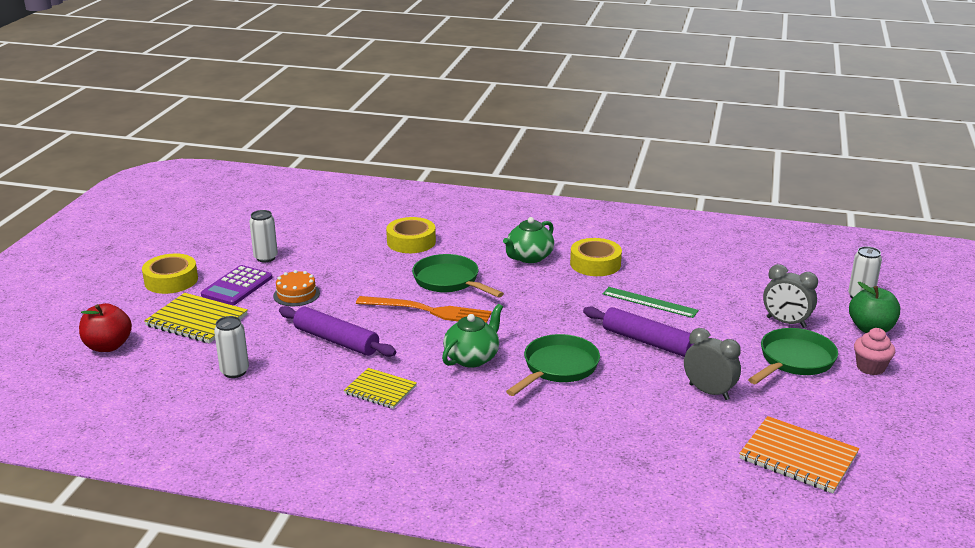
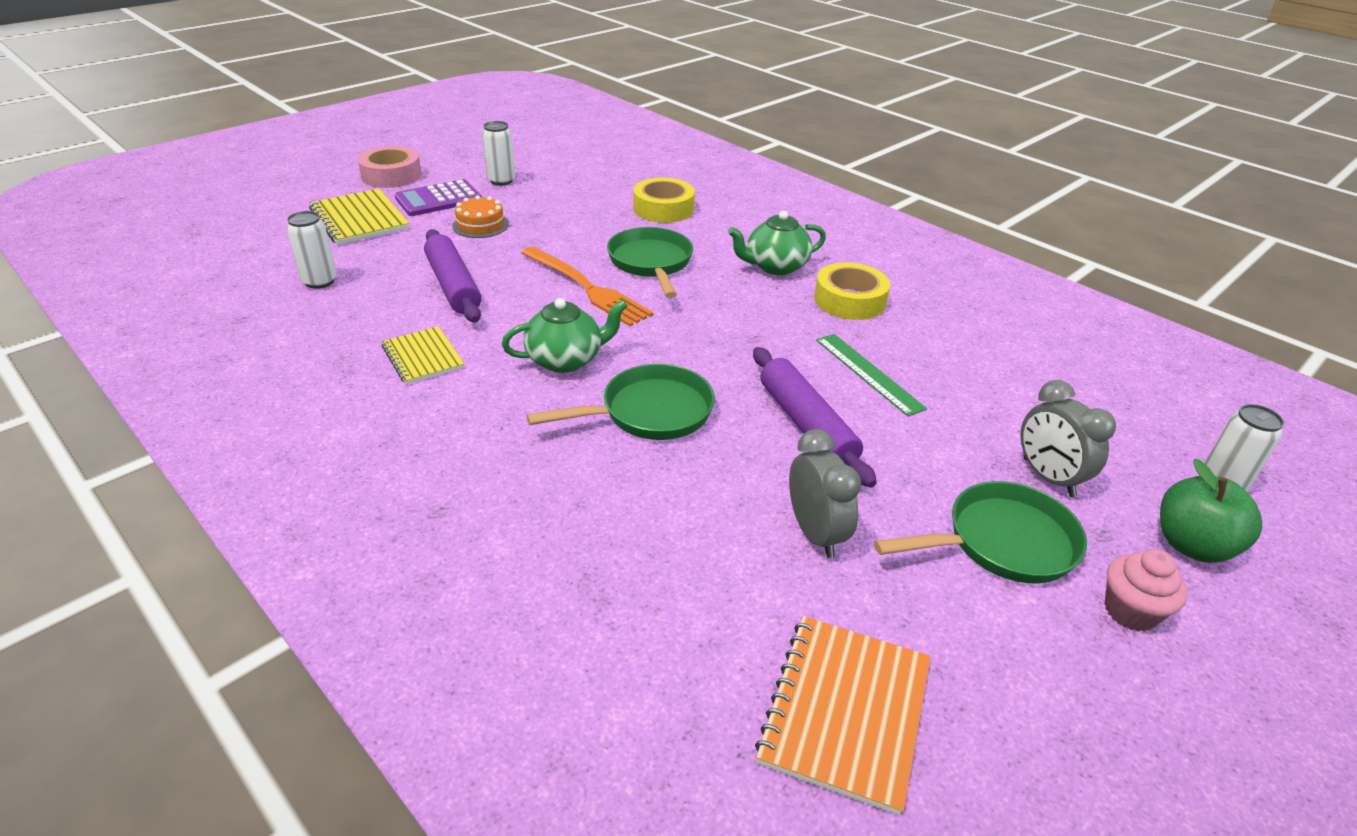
camera: 30 degrees right, 10 degrees up
red apple [79,303,132,352] -> none
yellow tape [142,254,198,294] -> pink tape [358,146,422,188]
orange notebook [739,416,859,493] -> orange notebook turned 45 degrees clockwise [755,616,931,815]

